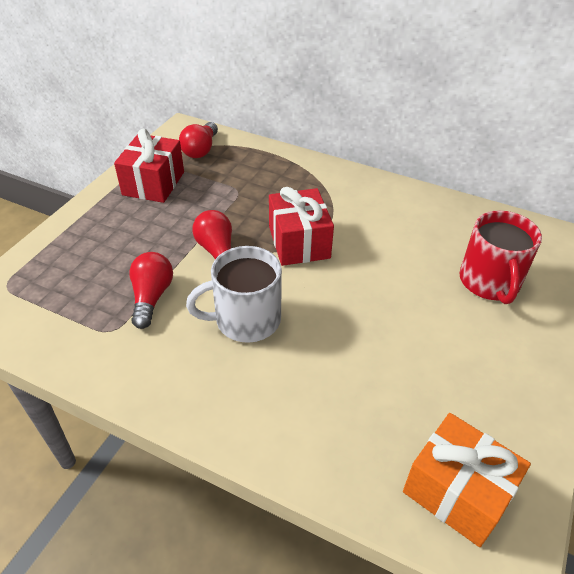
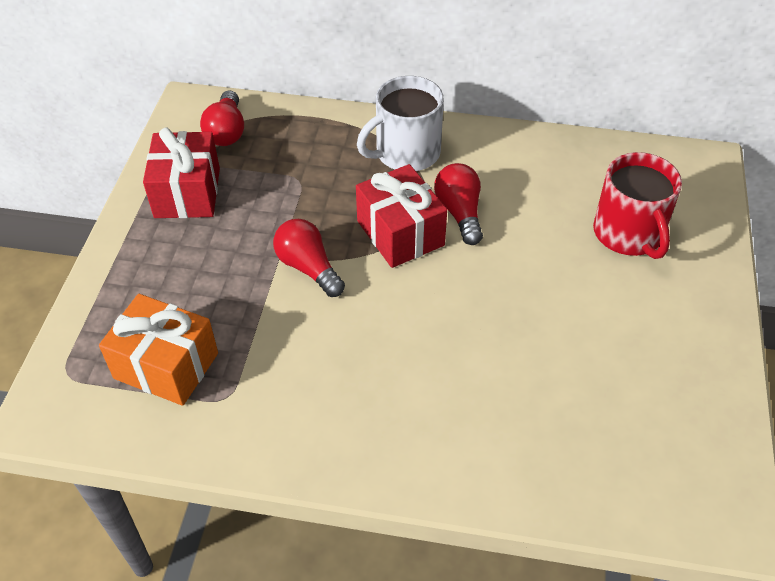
camera: 15 degrees left, 5 degrees up
red light bulb [129,252,173,329] -> red light bulb moved to [434,163,483,245]
white mug [186,246,282,343] -> white mug moved to [357,76,444,171]
orange gift [403,413,531,547] -> orange gift moved to [99,294,218,406]

